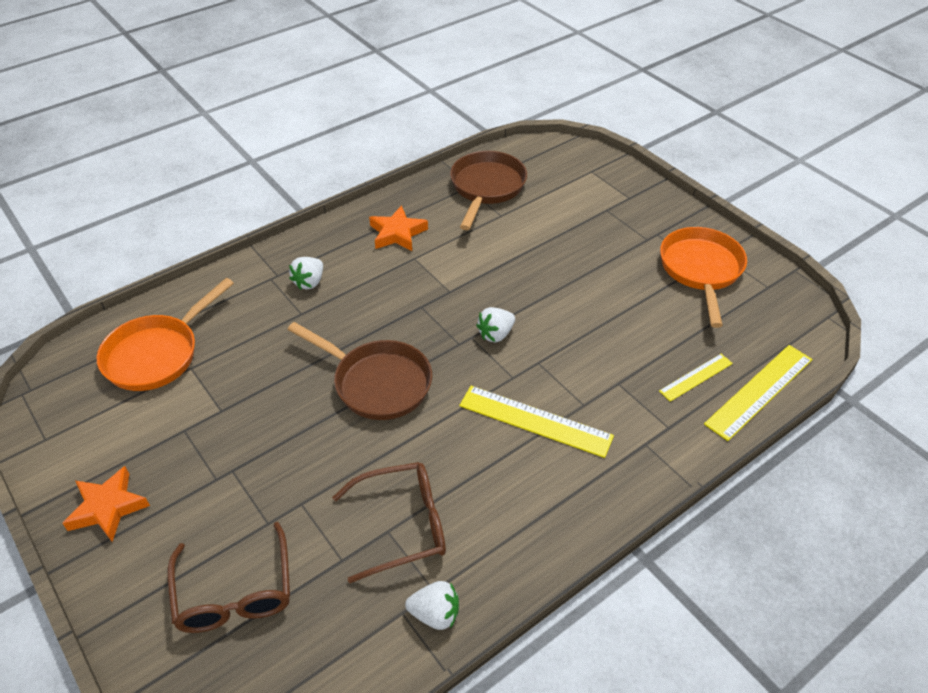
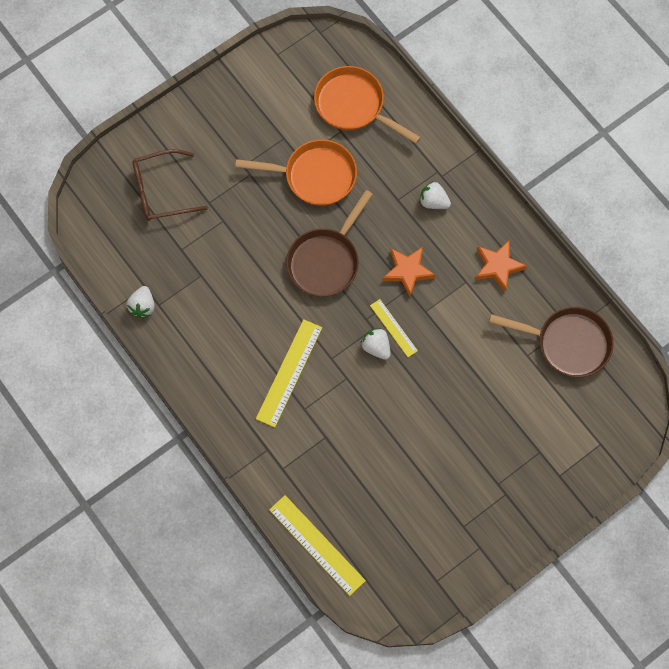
camera: 90 degrees right, 25 degrees up
orange star [62,466,150,542] -> orange star moved to [382,247,435,297]
brown glasses [332,462,446,583] -> none
yellow ruler [659,354,733,402] -> yellow ruler moved to [370,299,418,357]
orange pan [660,227,747,328] -> orange pan moved to [235,140,357,206]

